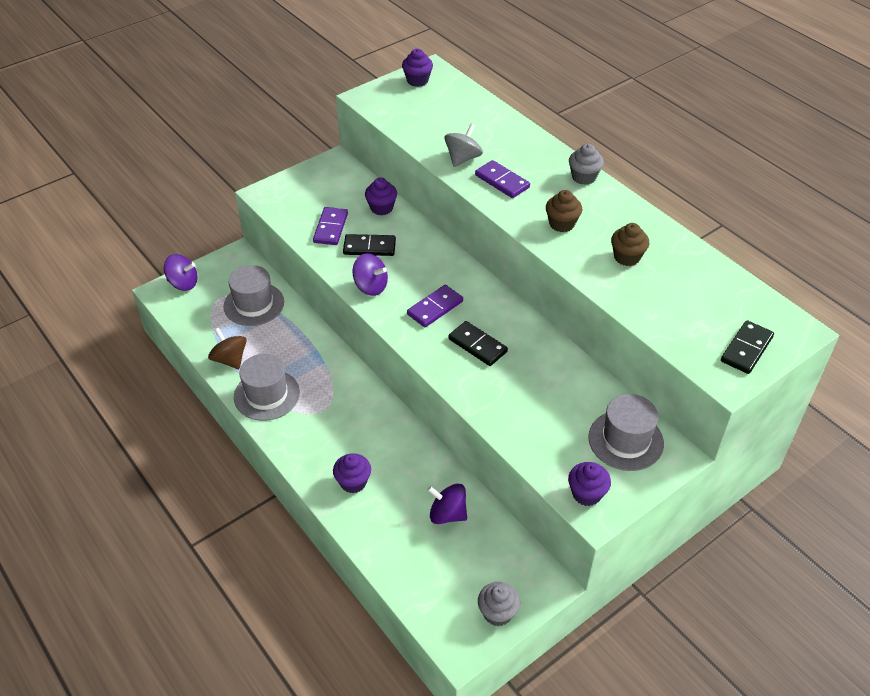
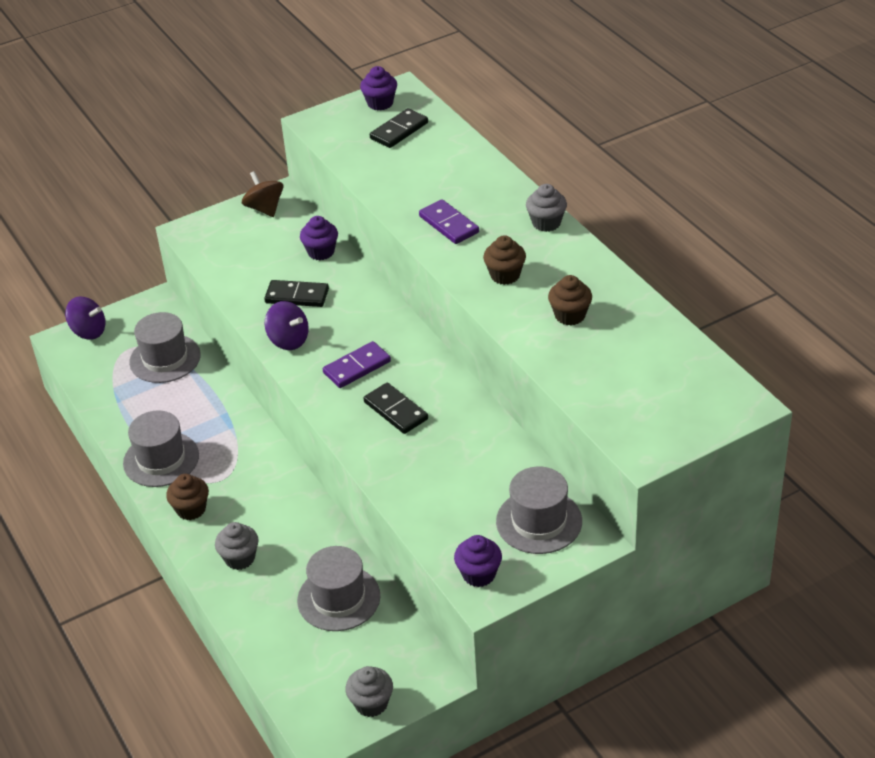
camera: 10 degrees right, 5 degrees down
brown spinning top [208,328,247,369] -> brown spinning top moved to [242,171,283,217]
purple domino [313,207,348,245] -> none
purple cupcake [333,453,371,493] -> grey cupcake [215,522,259,570]
purple spinning top [428,484,467,524] -> grey hat [297,546,380,631]
grey spinning top [445,124,483,167] -> none
black domino [721,320,774,374] -> black domino moved to [370,108,428,148]
none -> brown cupcake [166,474,209,520]

